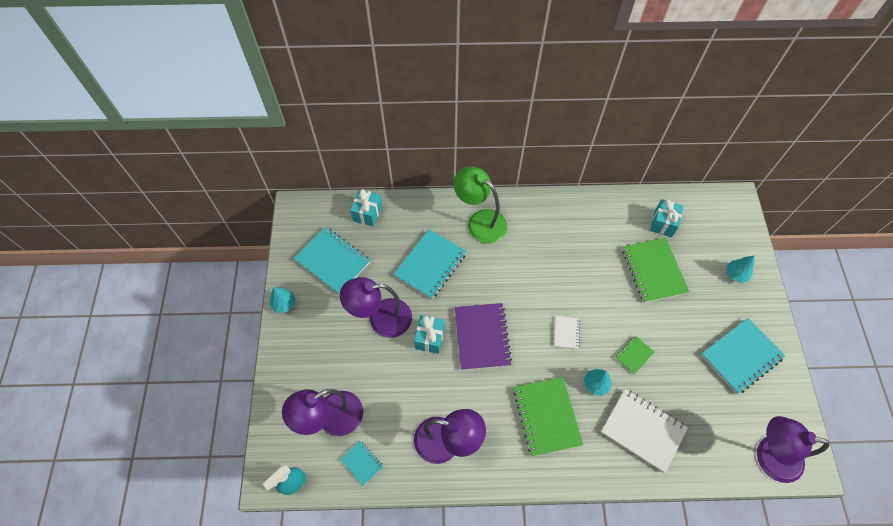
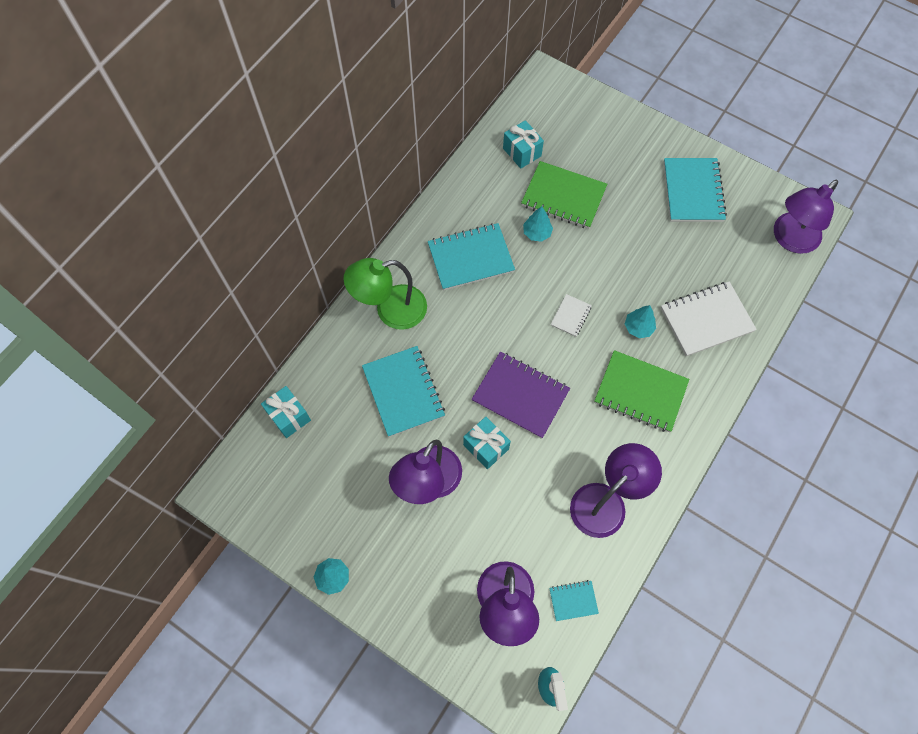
camera: 55 degrees left, 5 degrees up
turquoise notebook [294,227,371,295] -> turquoise notebook moved to [428,223,515,291]
white notebook [554,316,580,349] -> white notebook turned 75 degrees clockwise [551,294,592,337]
green notebook [615,336,654,374] -> none
turquoise tree [727,256,754,283] -> turquoise tree moved to [523,206,553,242]

